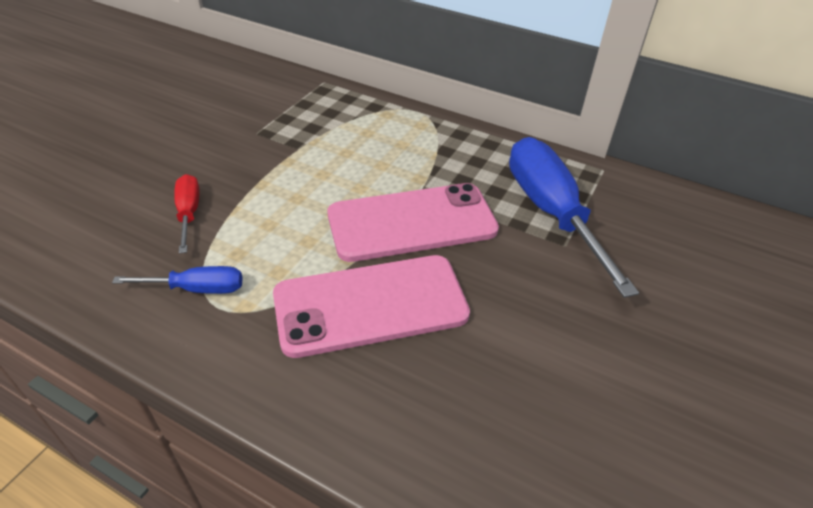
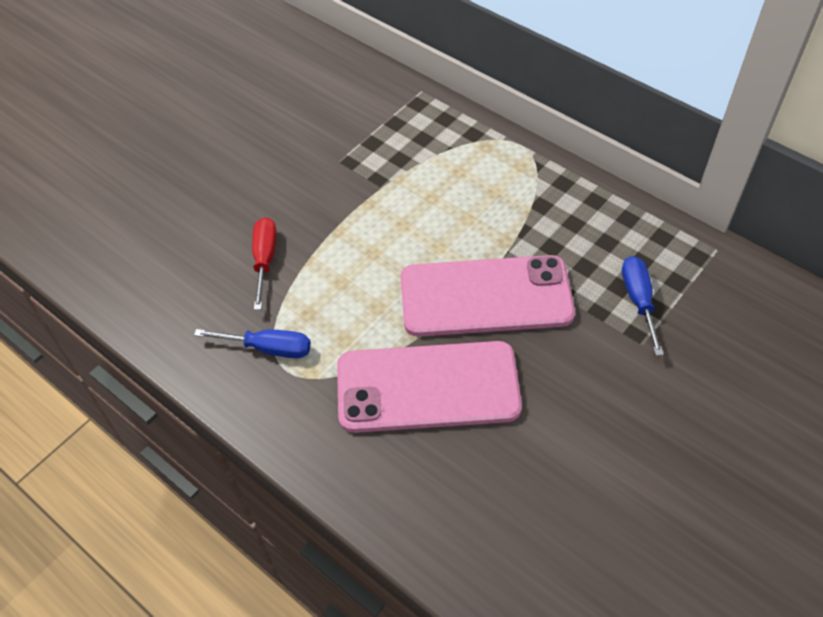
camera: 15 degrees right, 10 degrees up
blue screwdriver [509,137,639,298] -> blue screwdriver [622,256,664,356], size x0.49

